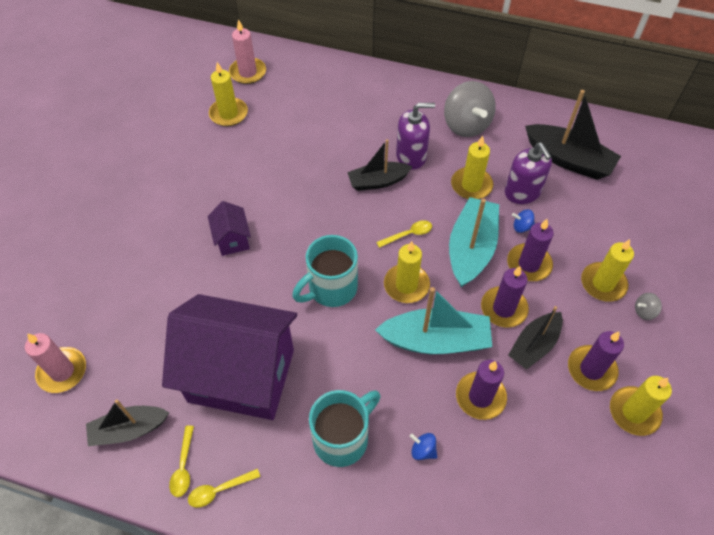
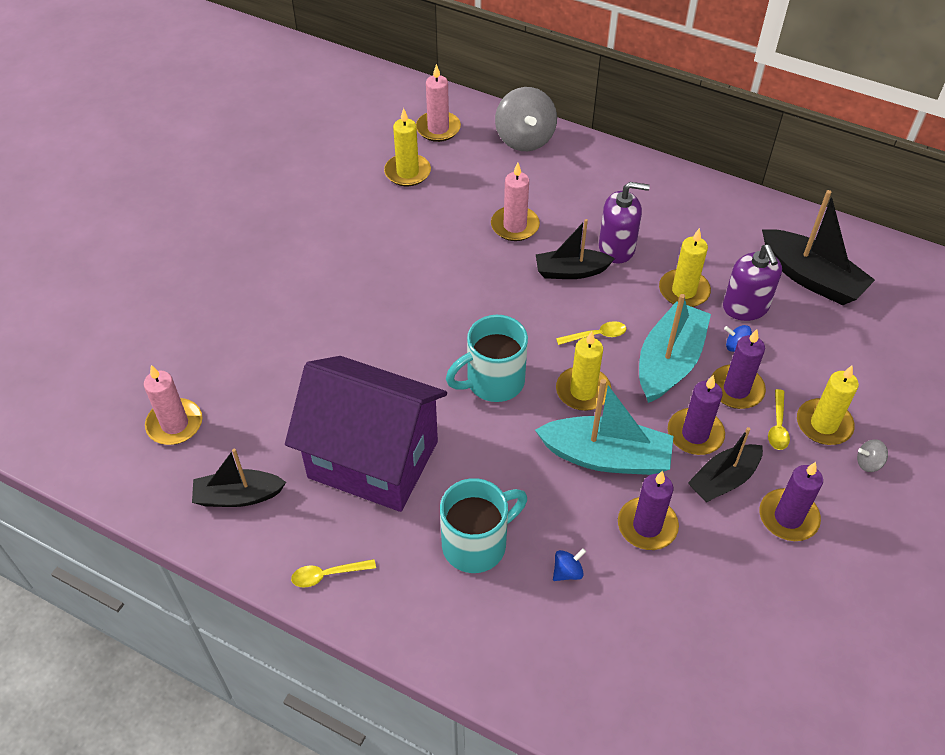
camera: 10 degrees right, 5 degrees down
yellow spoon [169,426,194,497] -> yellow spoon moved to [768,389,790,450]
purple house [208,201,251,256] -> none
blue spinning top [410,433,437,460] -> blue spinning top turned 105 degrees clockwise [553,548,586,581]
grey spinning top [444,81,496,137] -> grey spinning top moved to [495,87,557,151]
yellow candle [610,376,672,436] -> none
none -> pink candle [491,163,540,241]

